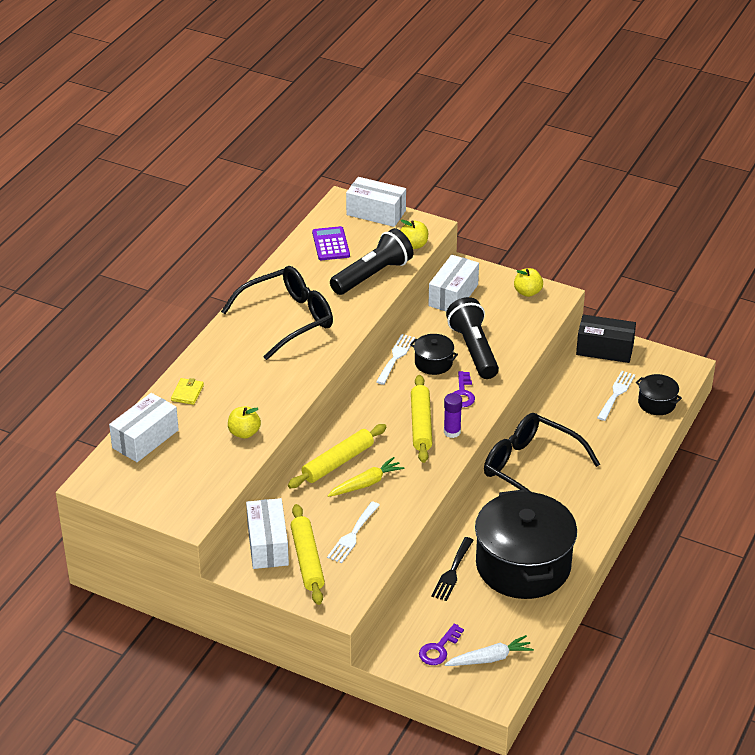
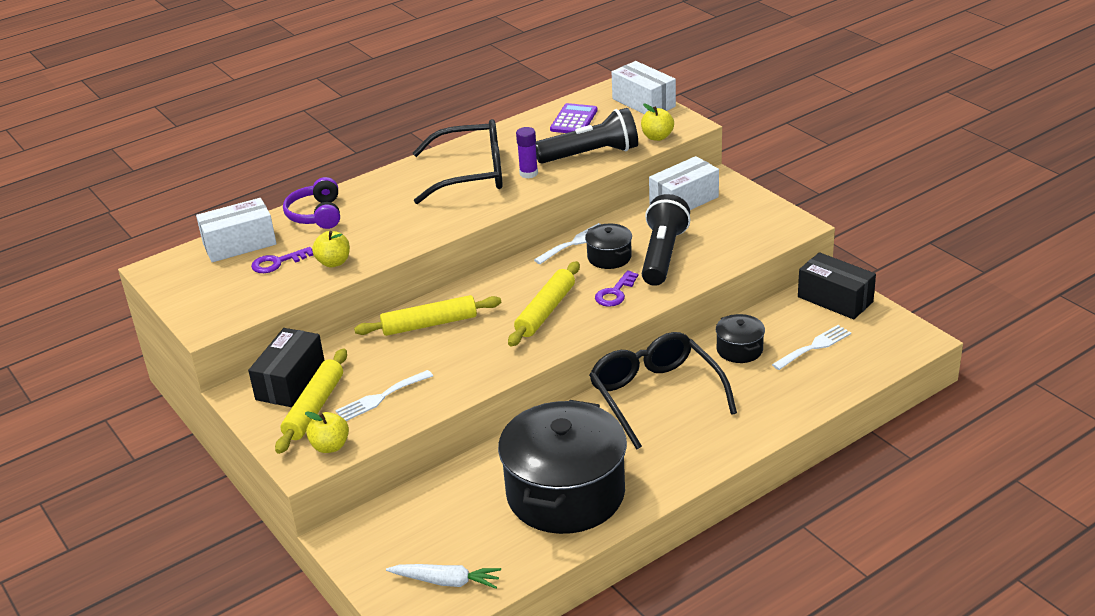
camera: 30 degrees right, 5 degrees down
yellow wallet [171,378,204,405] -> purple headphones [283,177,340,229]
white box [246,498,289,569] -> black box [248,328,325,407]
yellow carrot [327,457,405,497] -> none
purple key [419,623,464,665] -> purple key moved to [251,247,313,273]
black fork [431,537,474,601] -> none
purple glue stick [444,393,462,438] -> purple glue stick moved to [516,127,538,178]
yellow apple [514,268,543,297] -> yellow apple moved to [305,411,349,453]
black pot [636,374,682,415] -> black pot moved to [716,314,765,363]

